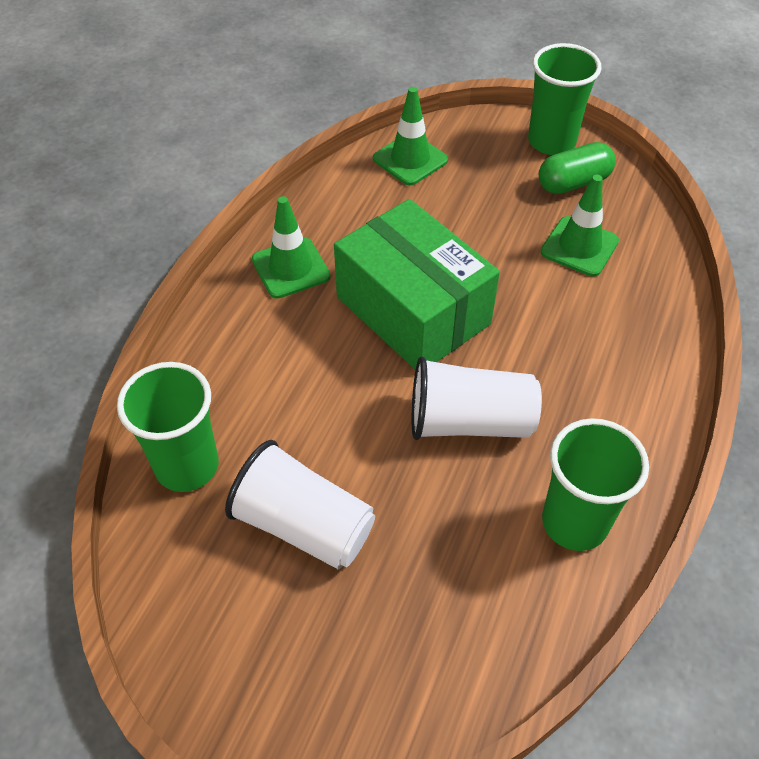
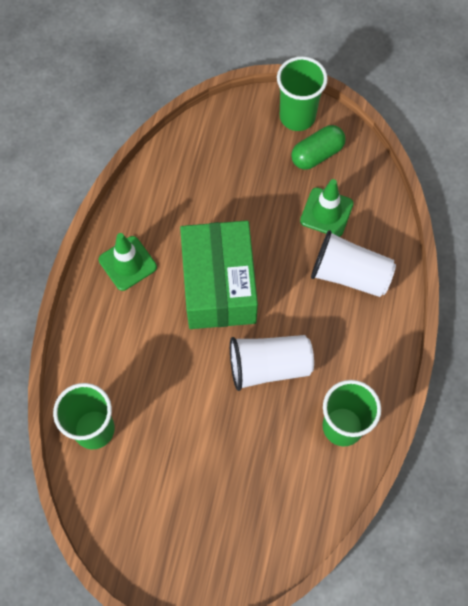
camera: 10 degrees left, 15 degrees up
white cup [225,440,375,569] -> white cup moved to [311,230,396,297]
green box [334,199,500,370] -> green box turned 45 degrees clockwise [180,221,258,329]
green traffic cone [373,87,448,185] -> none

